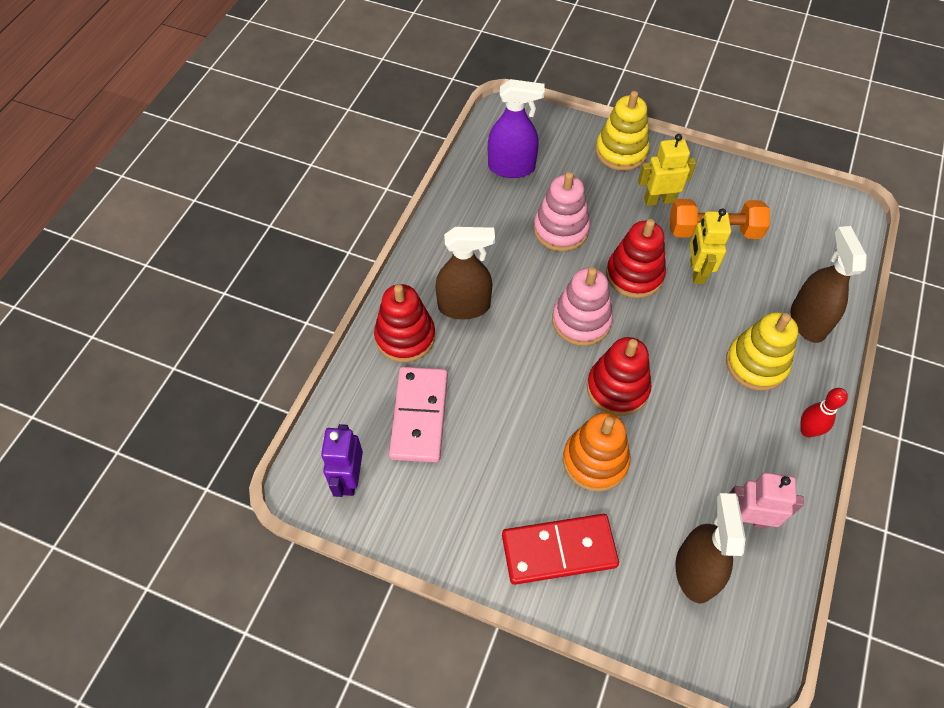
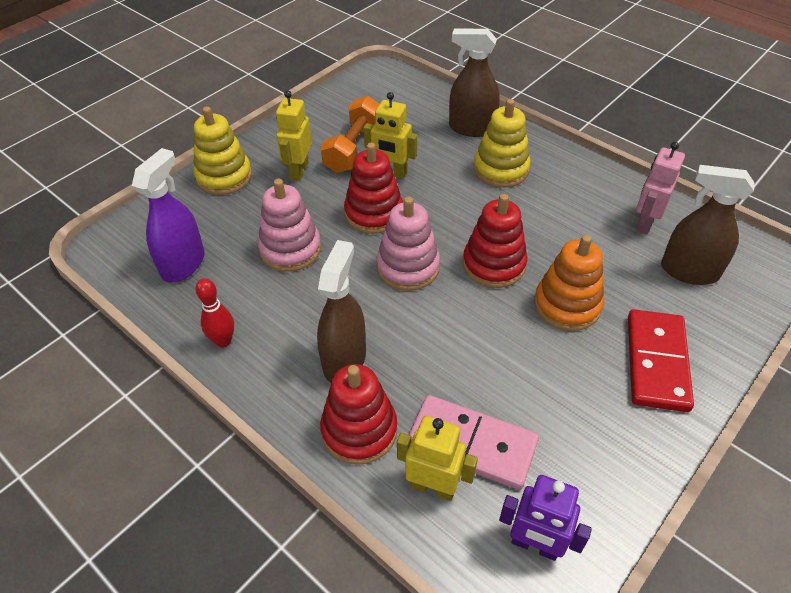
camera: 70 degrees left, 10 degrees down
red bowling pin [800,388,848,437] -> red bowling pin moved to [195,278,234,348]
none -> yellow robot [397,416,478,501]

